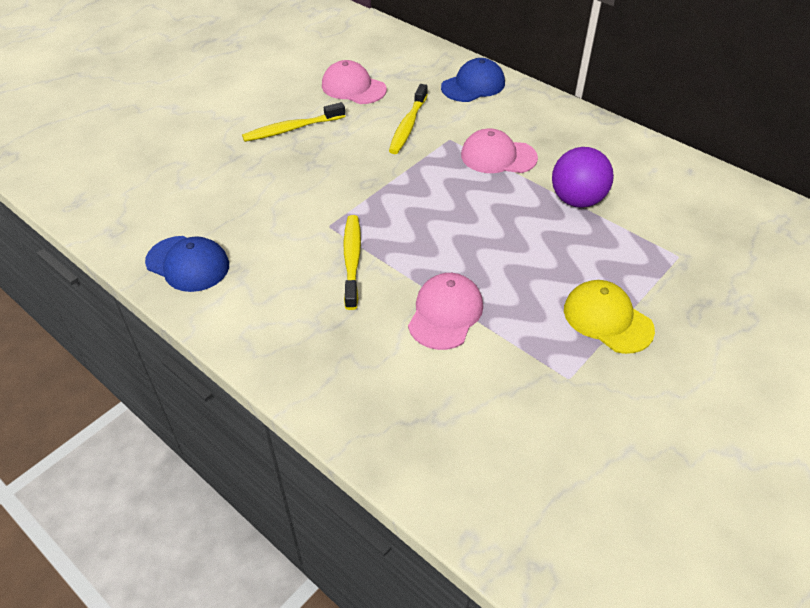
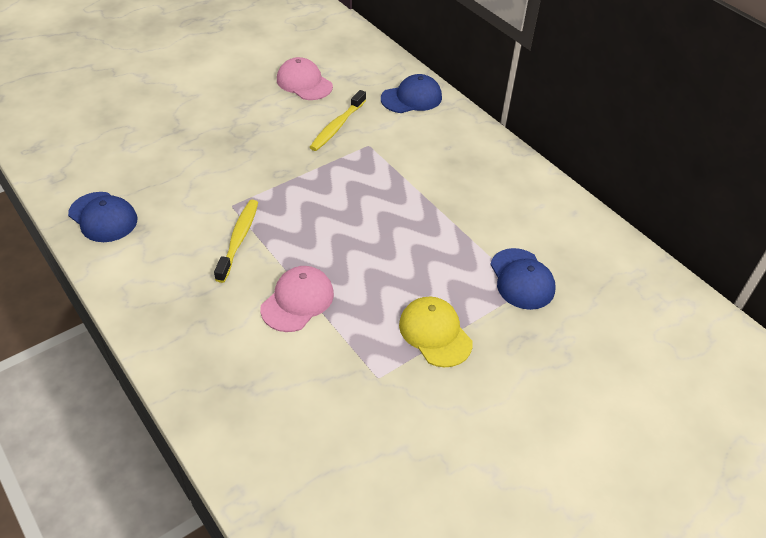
camera: 10 degrees right, 0 degrees up
yellow toothbrush [242,102,345,142] -> none
pink cap [461,128,538,173] -> none
purple ball [552,147,614,208] -> none
none -> blue cap [490,248,556,310]

